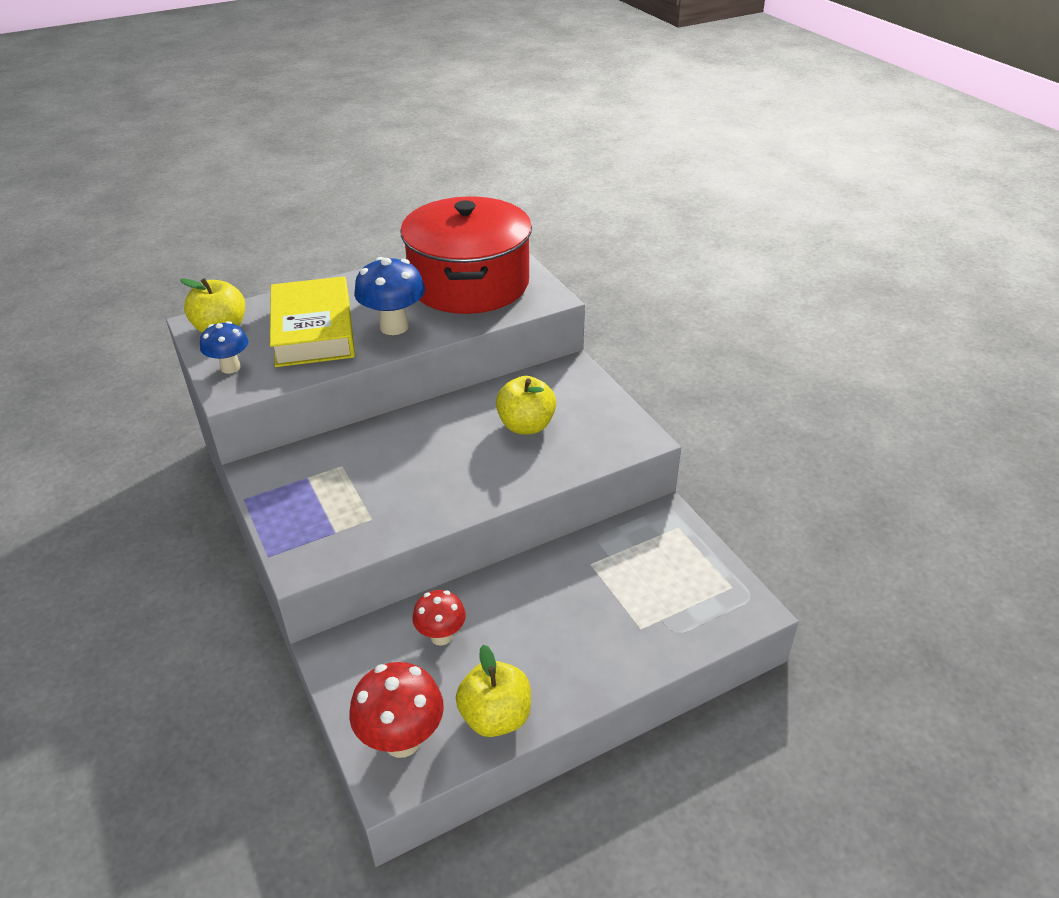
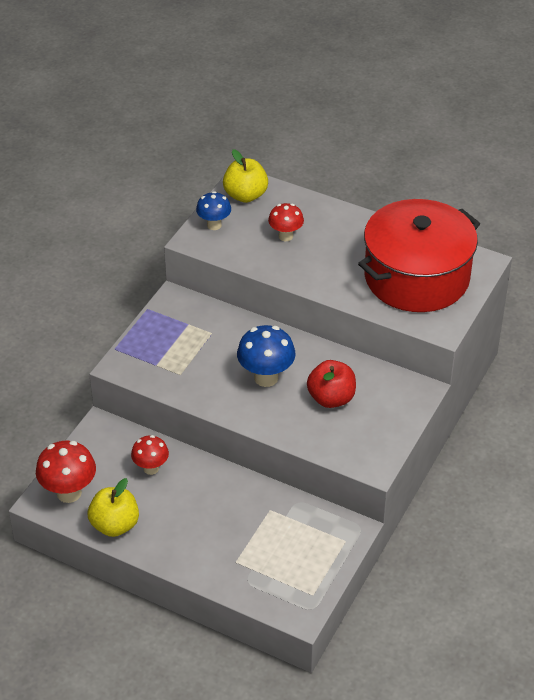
camera: 55 degrees right, 5 degrees up
yellow book [270,276,355,367] -> red mushroom [268,203,304,241]
blue mushroom [354,257,425,335] -> blue mushroom moved to [237,325,295,387]
yellow apple [496,376,556,434] -> red apple [307,360,356,408]

